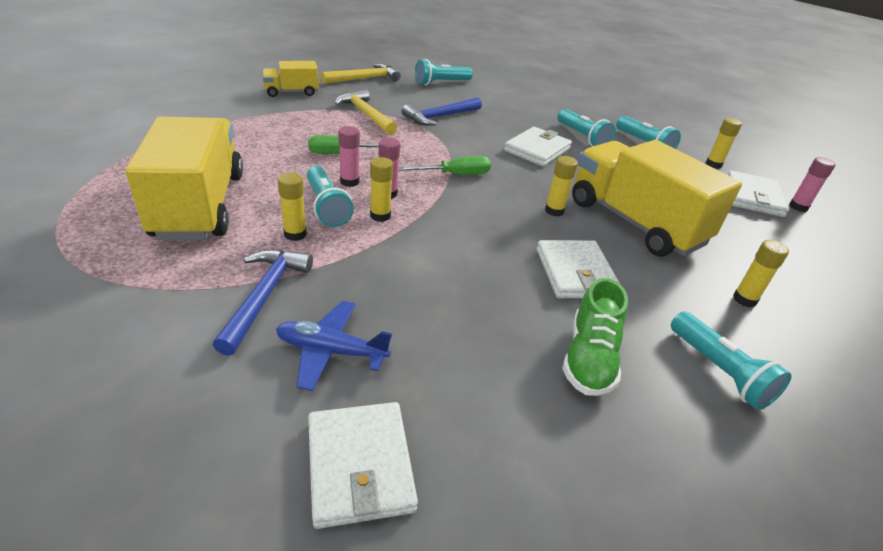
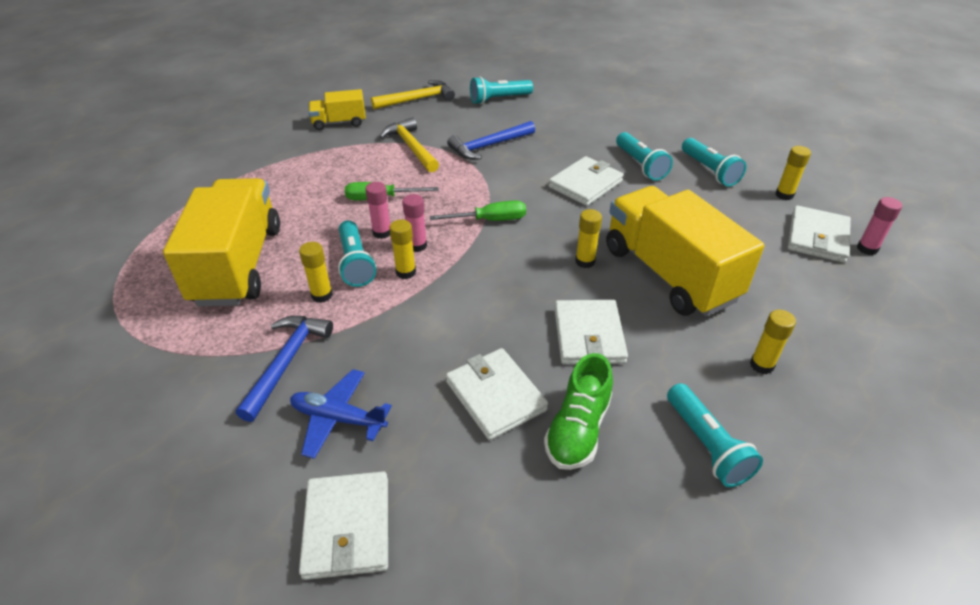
camera: 10 degrees right, 5 degrees up
none -> white wallet [446,348,548,440]

